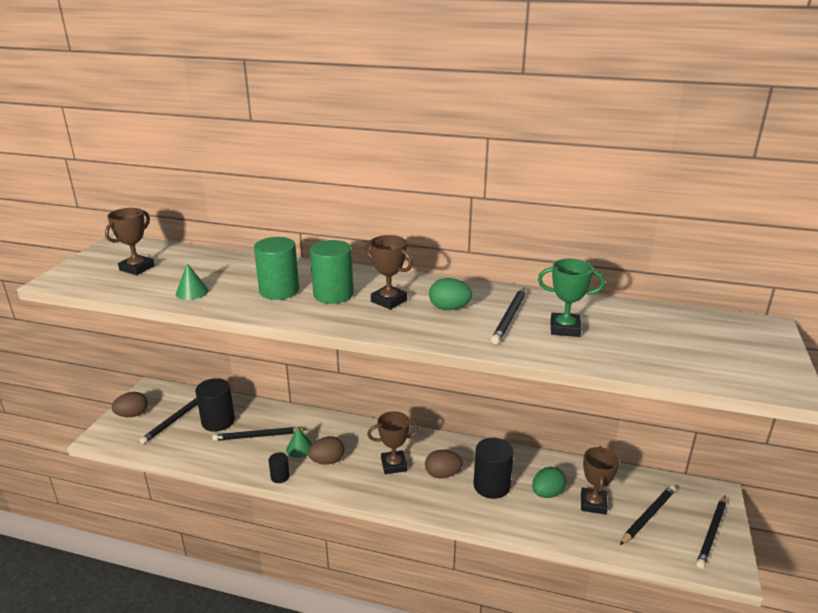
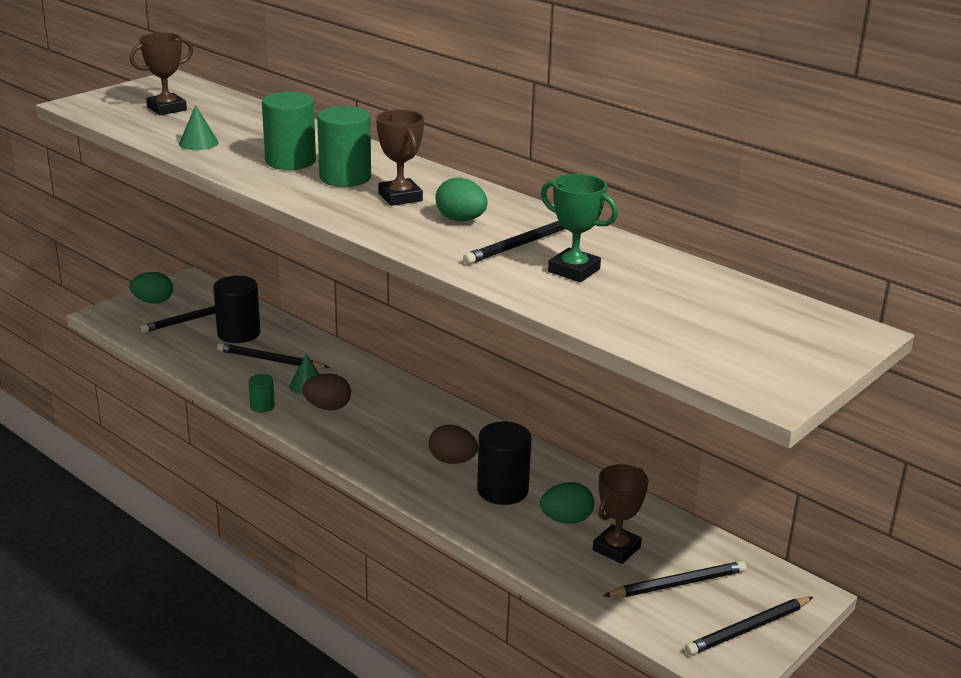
camera: 25 degrees right, 0 degrees up
brown egg [112,392,148,417] -> green egg [129,272,173,304]
black cylinder [269,452,290,483] -> green cylinder [248,374,275,413]
brown trophy [367,411,420,474] -> none

